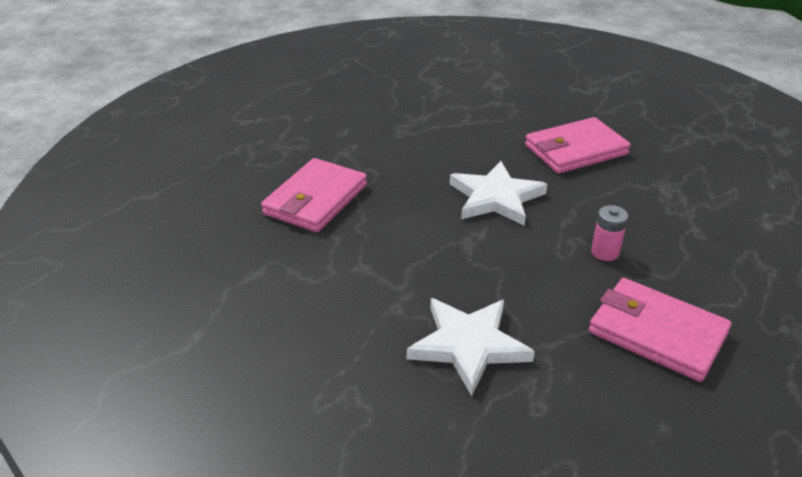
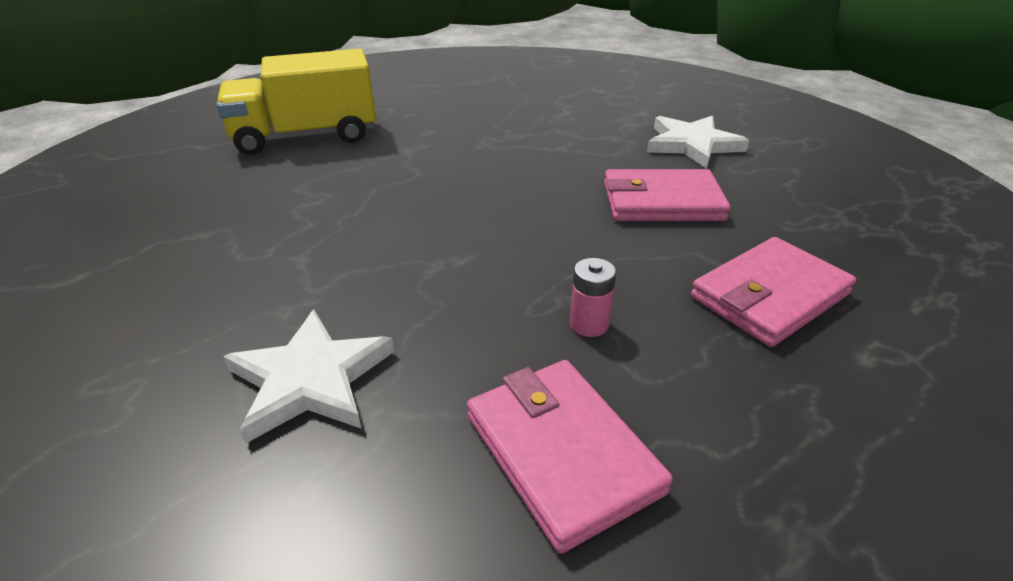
camera: 25 degrees right, 0 degrees up
pink wallet [261,158,367,232] -> pink wallet moved to [691,237,856,347]
white star [450,161,547,226] -> white star moved to [647,116,749,169]
none -> yellow truck [216,49,376,155]

